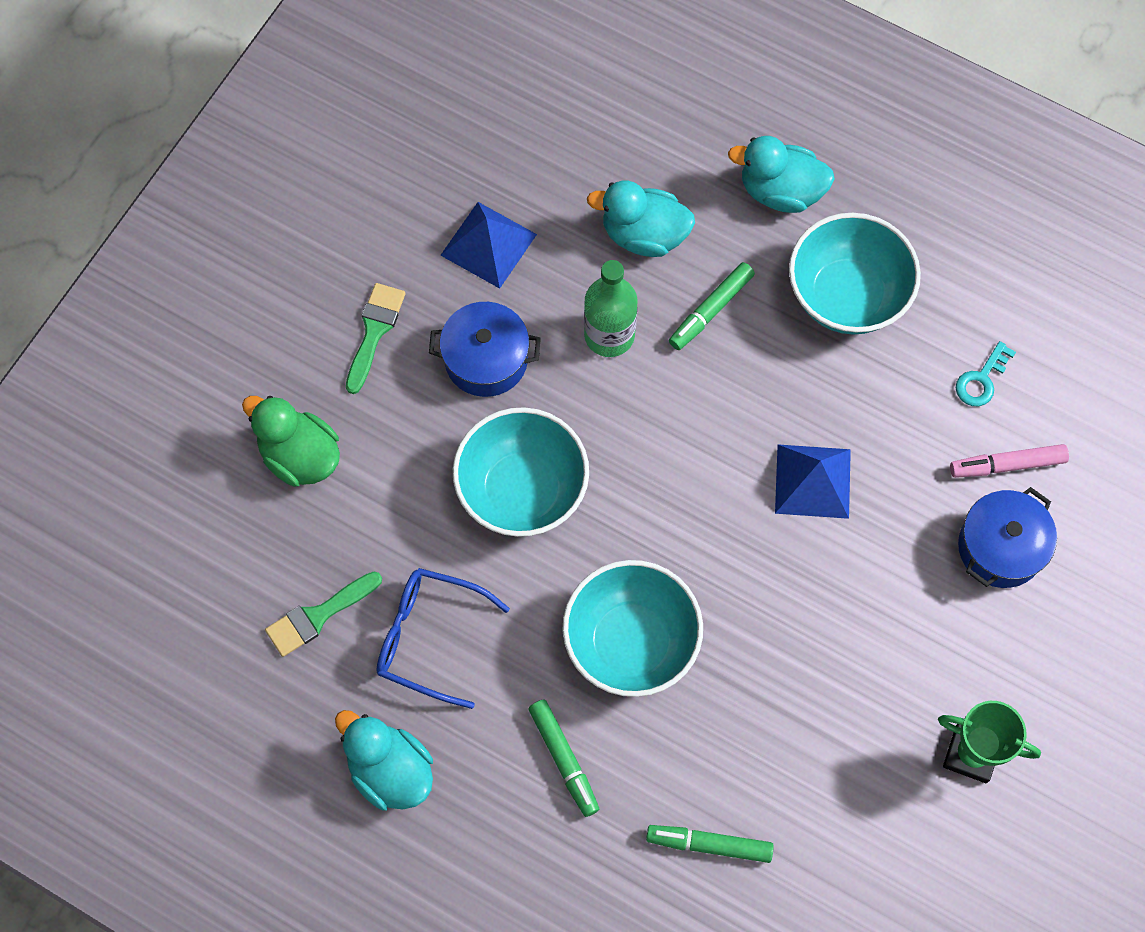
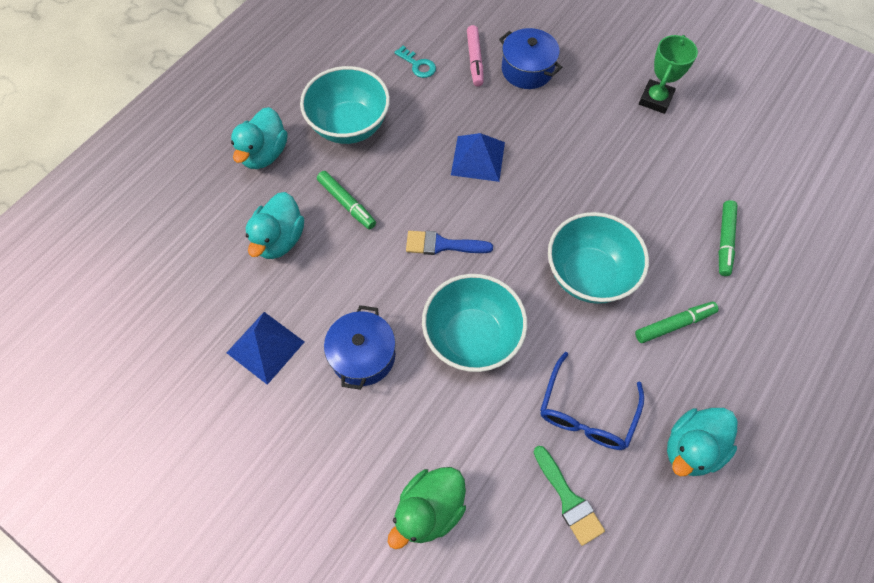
camera: 85 degrees left, 5 degrees down
green brush [346,283,406,394] -> none
green bottle [584,260,638,357] -> none
none -> blue brush [406,231,493,255]

